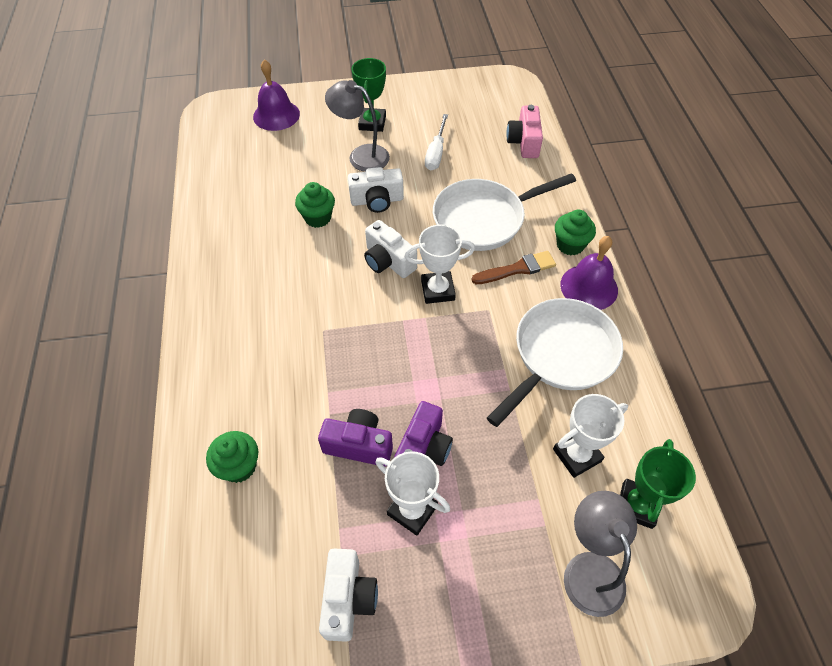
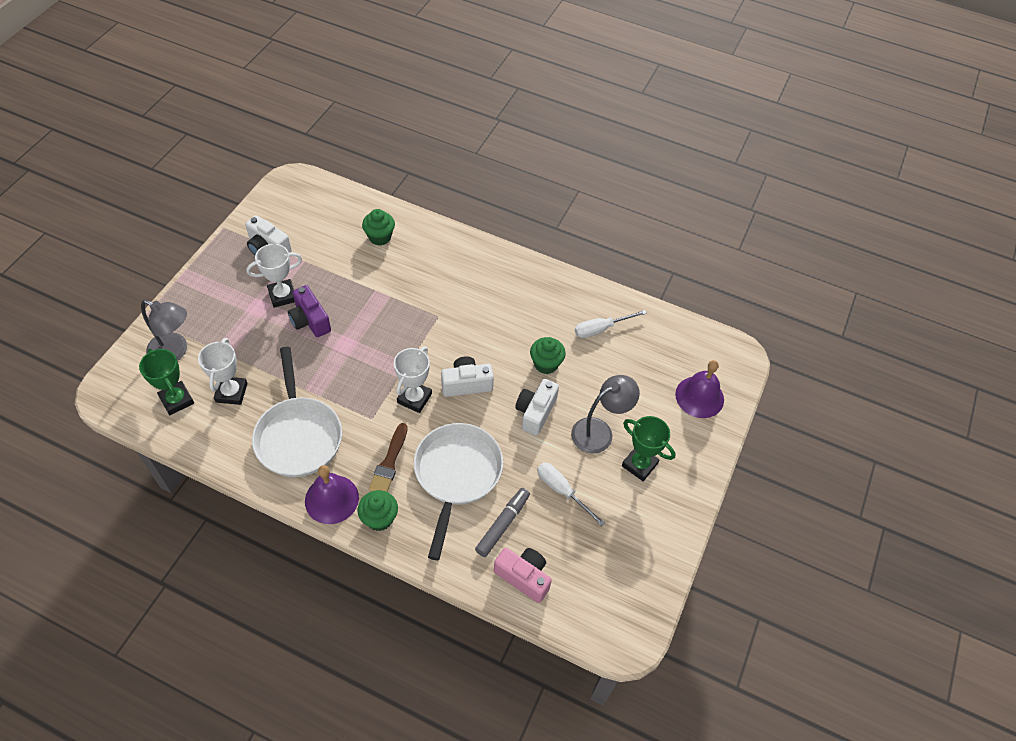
camera: 120 degrees right, 0 degrees up
purple camera [318,409,393,467] -> none
none -> grey marker [475,488,530,557]
none -> white screwdriver [575,310,647,338]

